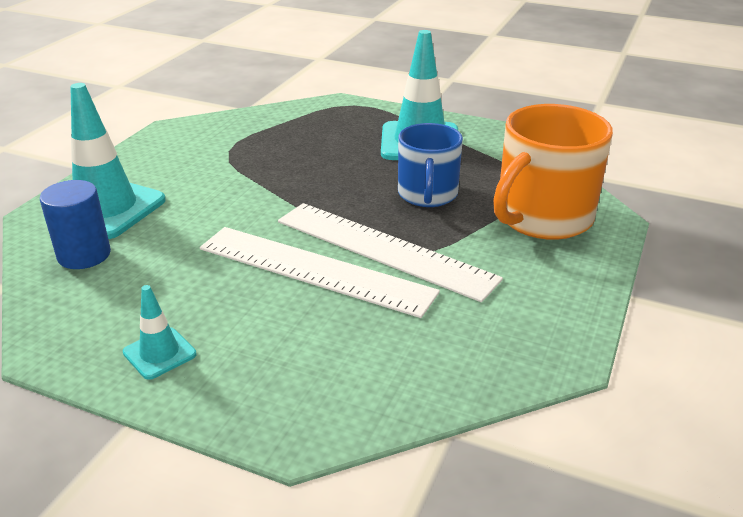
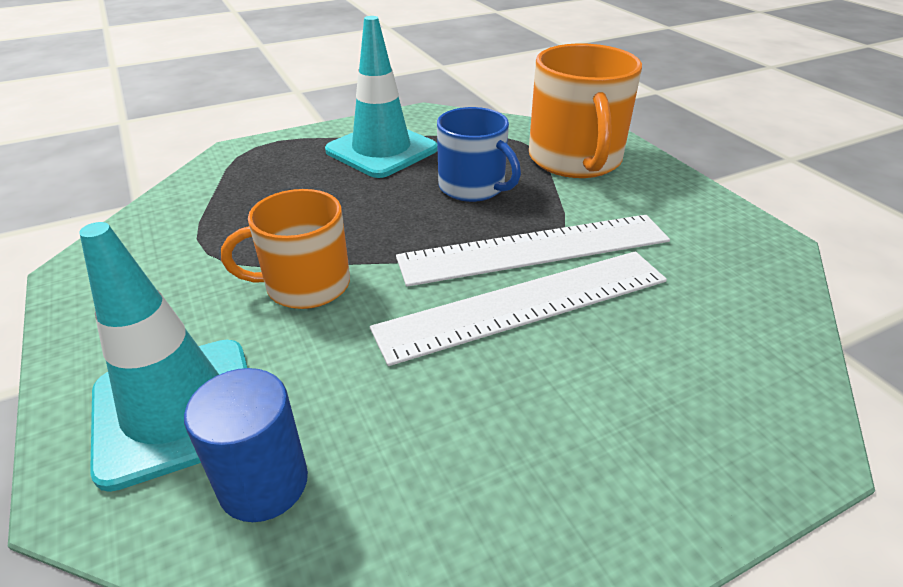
camera: 50 degrees left, 5 degrees up
turquoise traffic cone [123,285,197,380] -> none
none -> orange mug [221,189,350,309]

